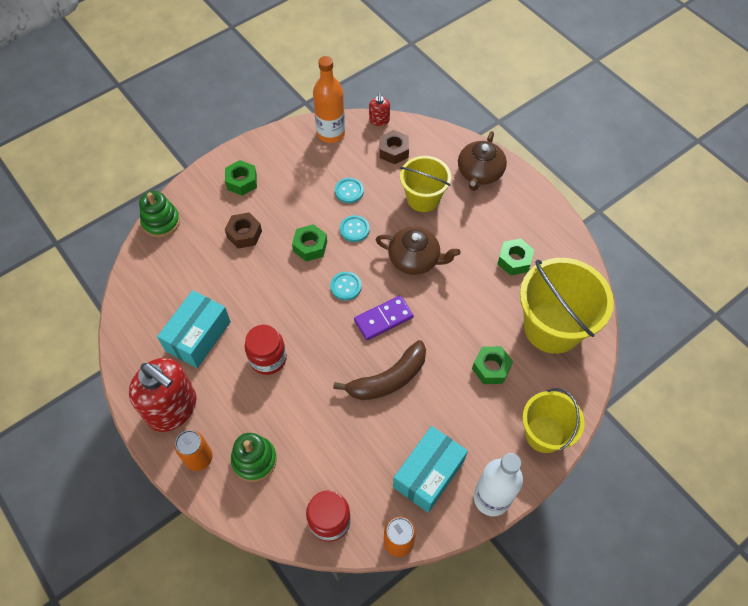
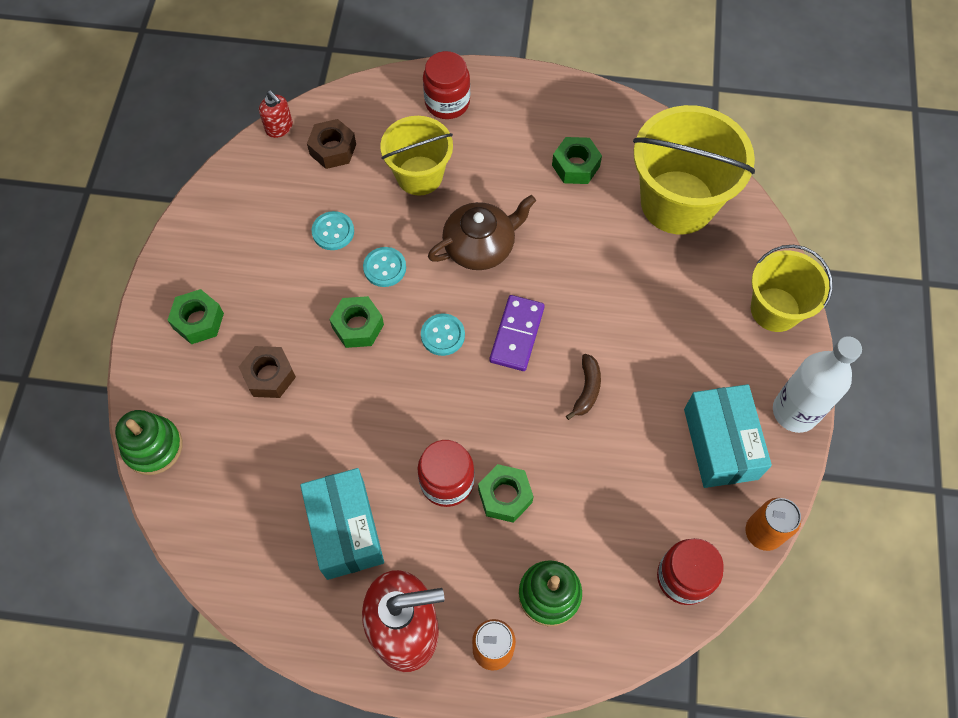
camera: 45 degrees left, 5 degrees up
orange bottle [313,56,345,143] -> none
brown banana [333,340,426,400] -> brown banana [566,354,601,420], size x0.53
brown teapot [458,131,507,191] -> red jar [423,51,470,119]
green nut [472,346,513,384] -> green nut moved to [478,464,533,523]

